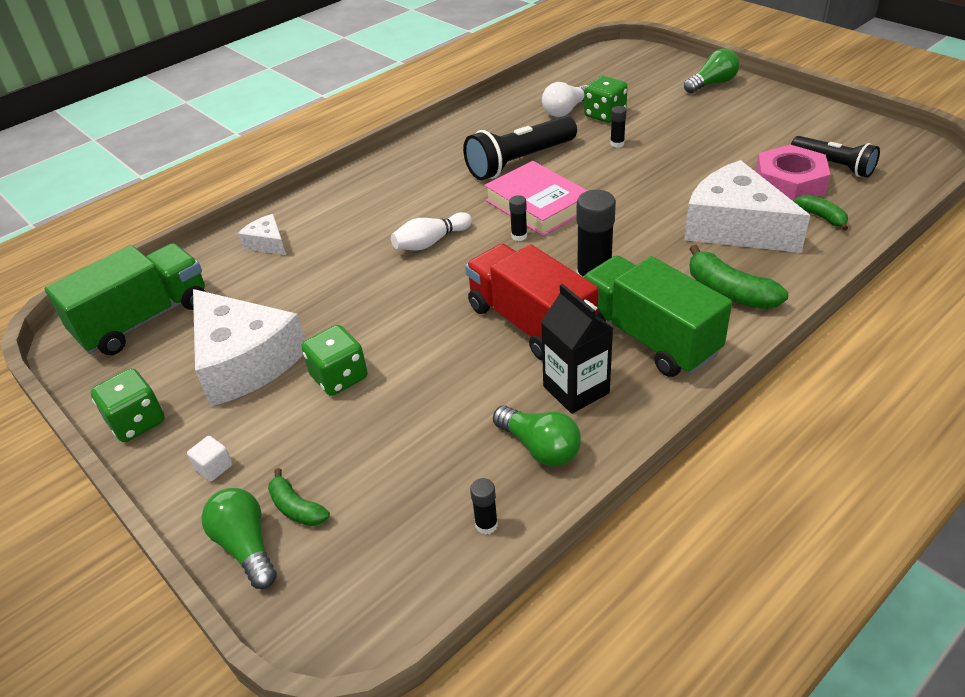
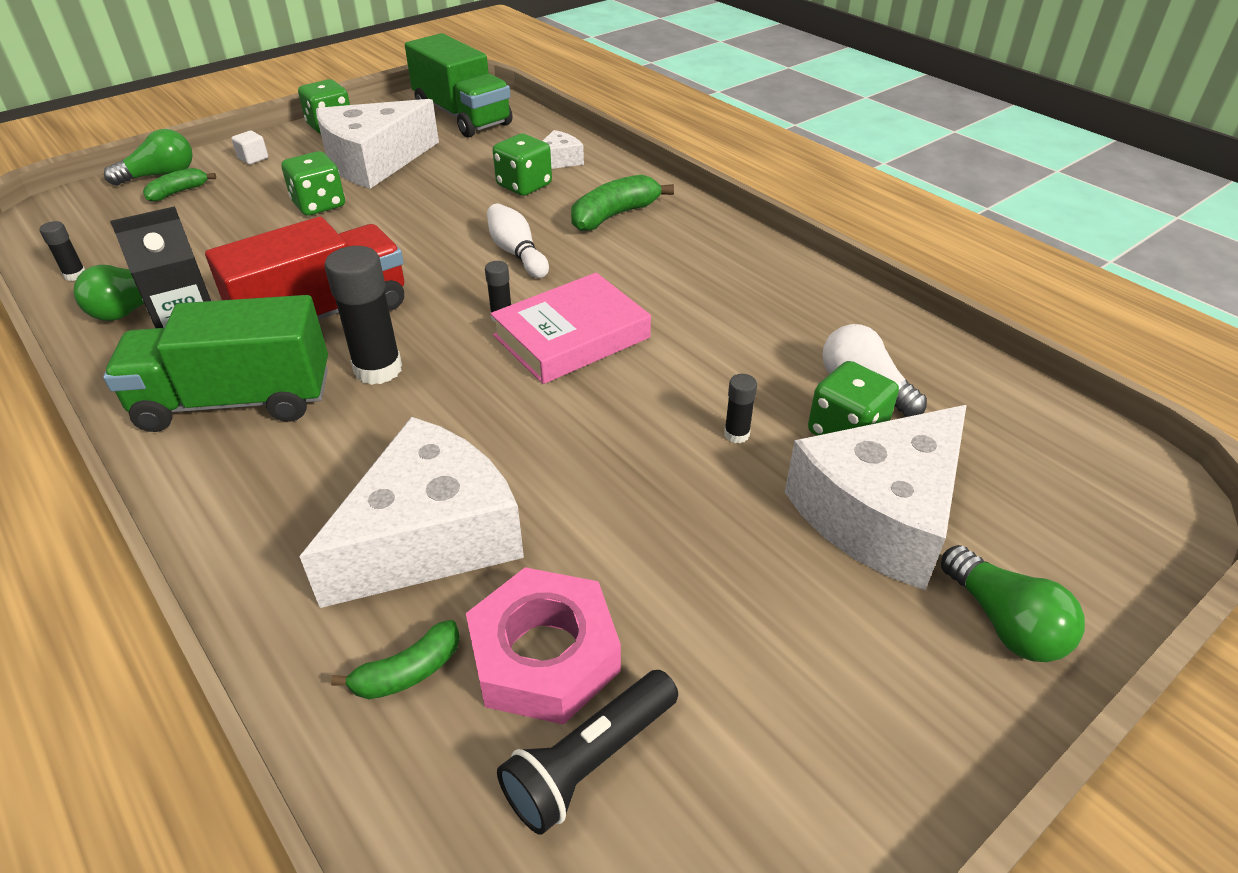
camera: 90 degrees right, 0 degrees up
black flashlight [463,116,577,180] -> none
green truck [583,255,732,377] -> green truck turned 150 degrees counterclockwise [103,295,328,432]
green banana [689,245,788,309] -> green banana moved to [571,175,674,231]
none -> green dice [493,134,552,196]
none -> white cheese [785,405,966,590]

